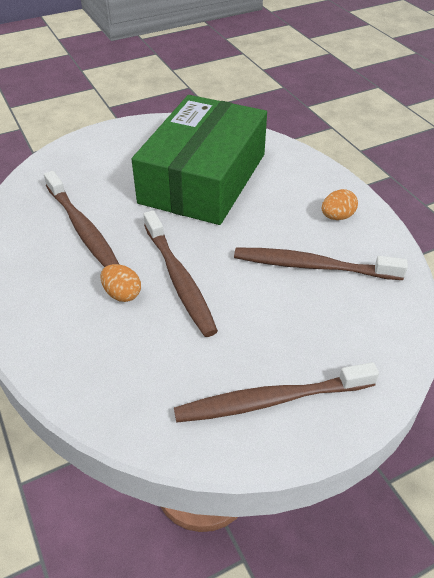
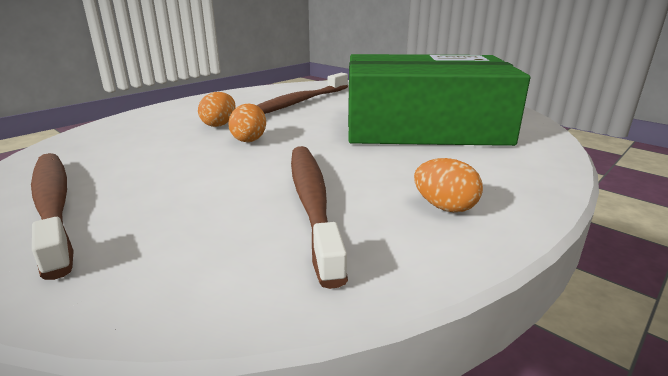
camera: 70 degrees right, 20 degrees down
brown toothbrush [144,210,218,337] -> orange egg [228,104,266,142]

